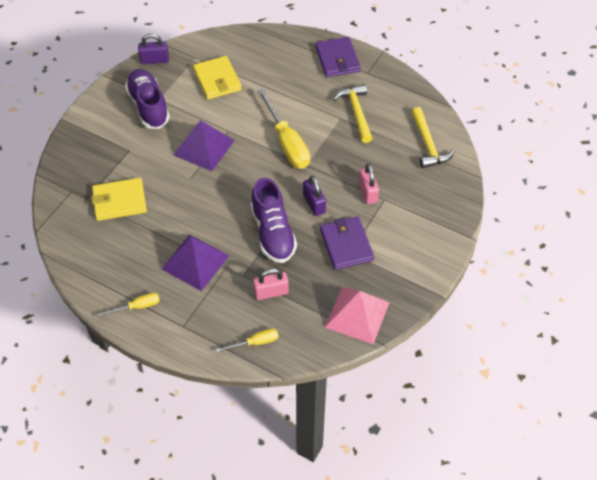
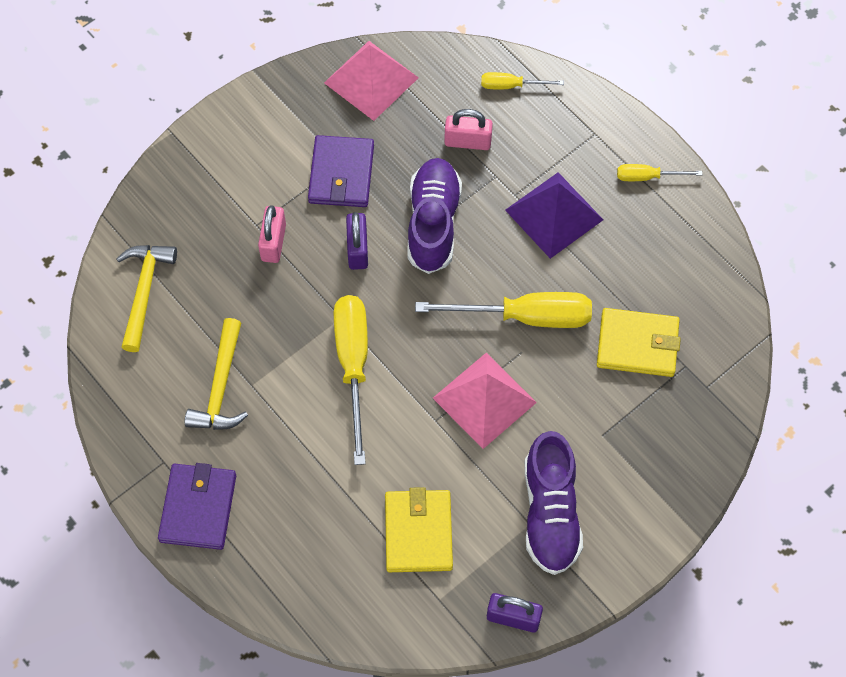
camera: 160 degrees left, 10 degrees up
purple pyramid [173,120,235,171] -> pink pyramid [433,353,537,449]
none -> yellow screwdriver [415,292,592,328]

